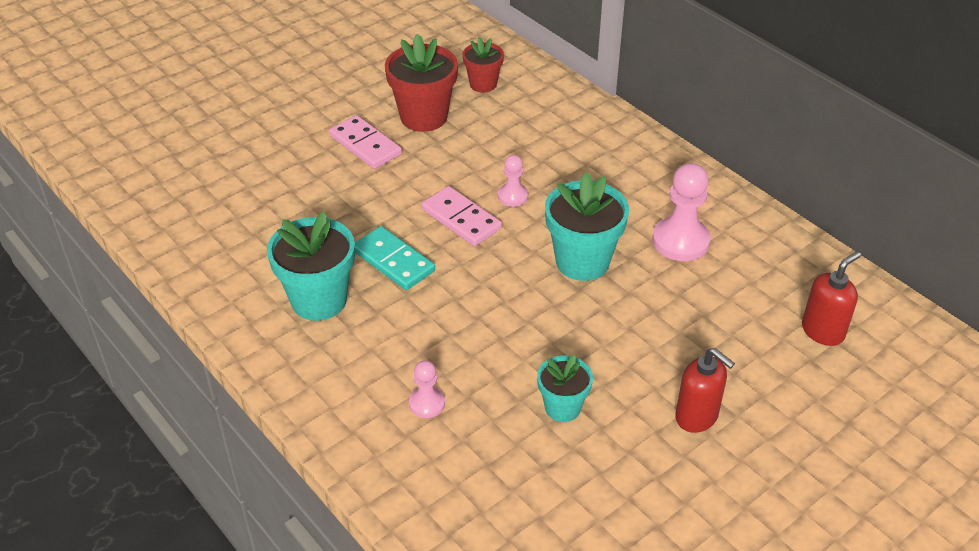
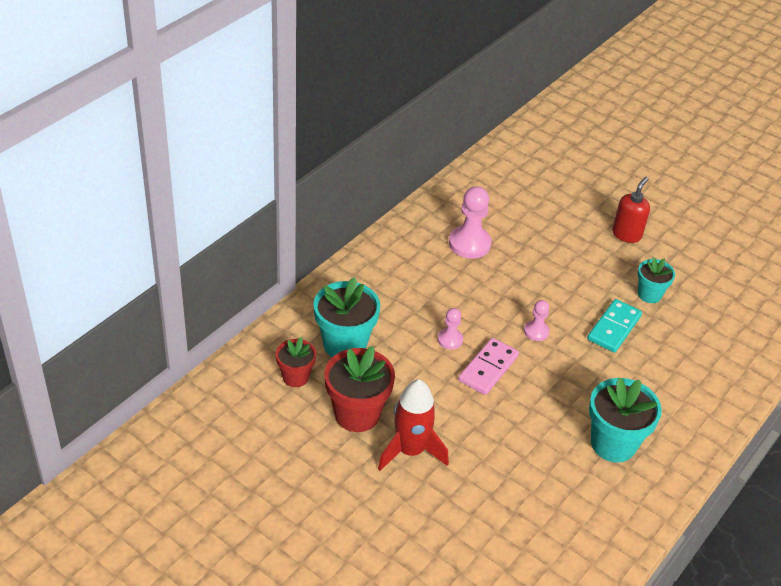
camera: 105 degrees left, 0 degrees up
pink domino [329,115,402,169] -> red rocket [378,379,449,471]
turquoise domino [355,226,435,290] -> turquoise domino moved to [587,299,642,353]
pink pawn [409,360,445,418] -> pink pawn moved to [524,300,550,341]
turquoise flower pot [545,172,629,281] -> turquoise flower pot moved to [313,277,380,357]
red soap dispenser [802,251,861,346] -> none

